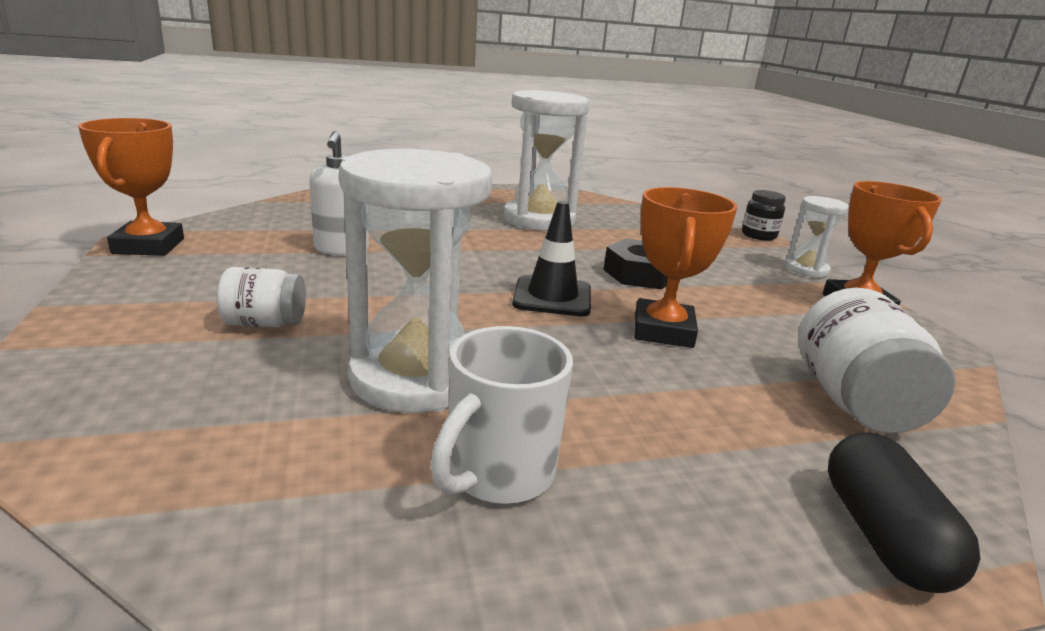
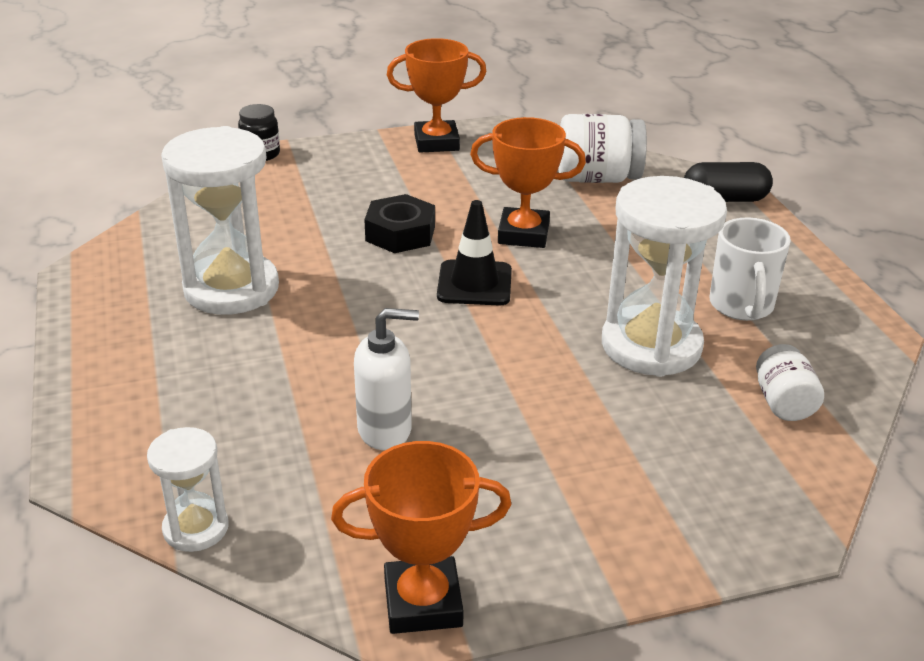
camera: 90 degrees left, 10 degrees up
white jar [217,267,306,327] -> white jar moved to [756,344,824,421]
white mug [430,326,573,504] -> white mug turned 60 degrees clockwise [709,218,791,321]
white hourglass [785,196,849,278] -> white hourglass moved to [147,427,228,552]

